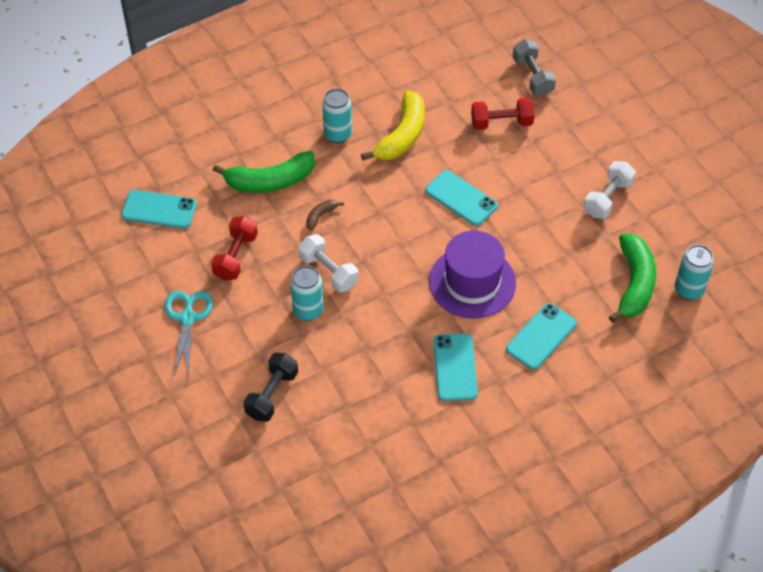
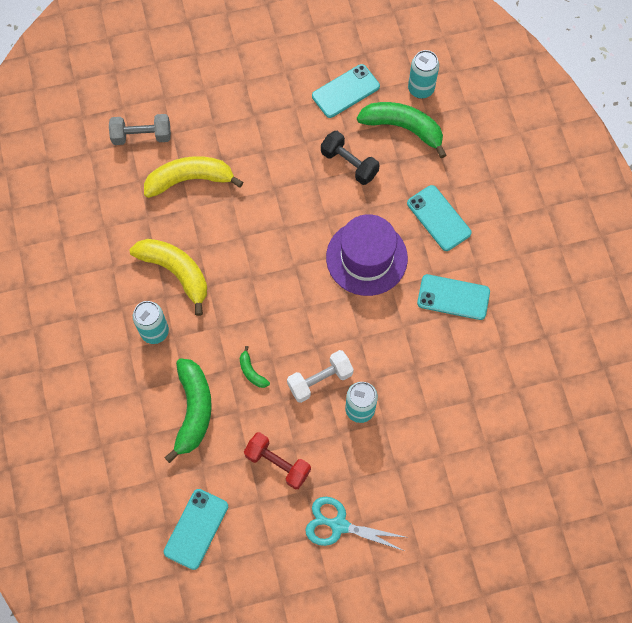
camera: 75 degrees left, 15 degrees up
black dumbbell [243,353,298,422] -> black dumbbell moved to [321,131,380,185]
brown banana [306,200,344,231] -> green banana [240,346,270,388]
turquoise phone [425,170,498,226] -> turquoise phone moved to [312,64,380,118]
red dumbbell [471,98,534,130] -> yellow banana [144,156,243,198]
white dumbbell [584,161,636,219] -> none

